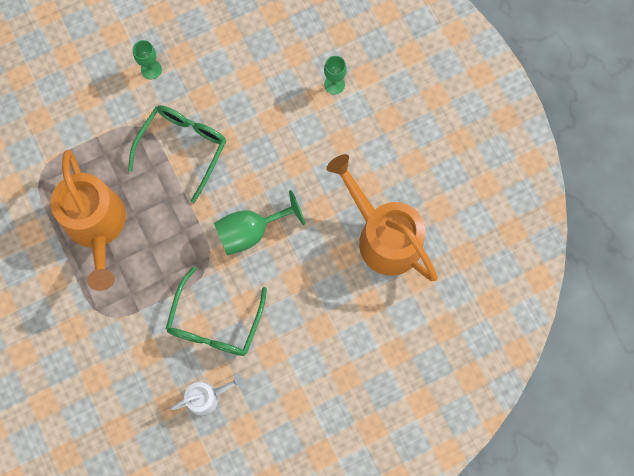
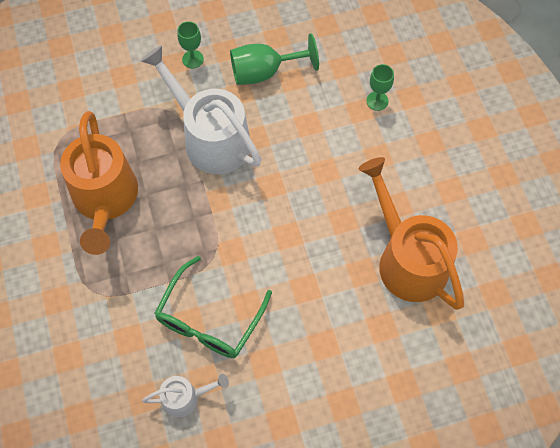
camera: 10 degrees right, 10 degrees down
green glasses [128,105,226,203] -> white watering can [140,45,262,174]
green goblet [214,190,305,255] -> green goblet moved to [230,33,319,85]

